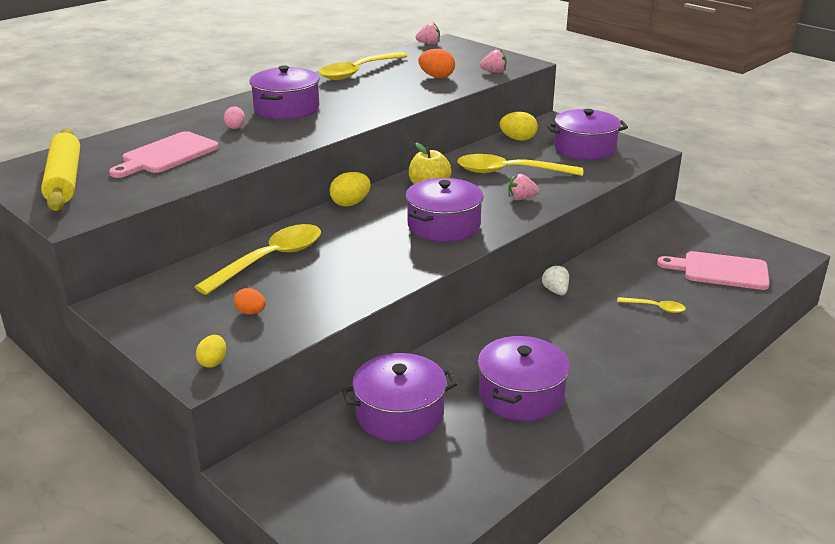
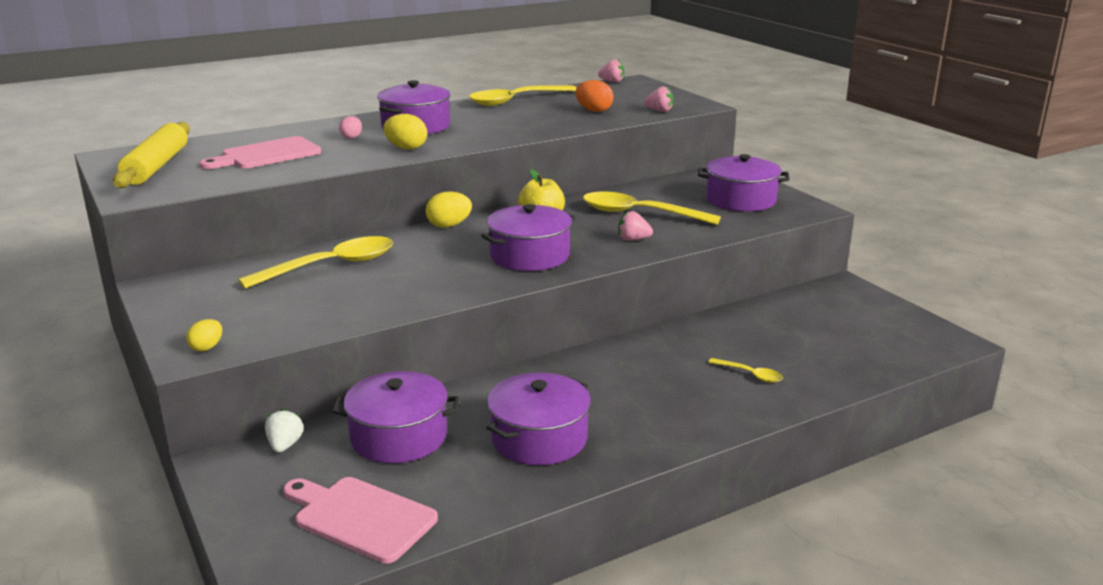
camera: 15 degrees right, 5 degrees down
orange egg [234,288,266,314] -> none
yellow egg [500,112,538,141] -> yellow egg moved to [383,114,427,149]
white strawberry [541,264,569,295] -> white strawberry moved to [265,409,303,453]
pink cutting board [657,251,770,290] -> pink cutting board moved to [283,477,438,564]

